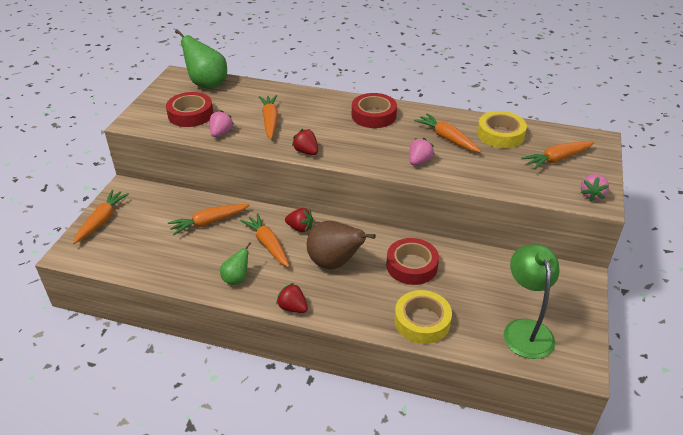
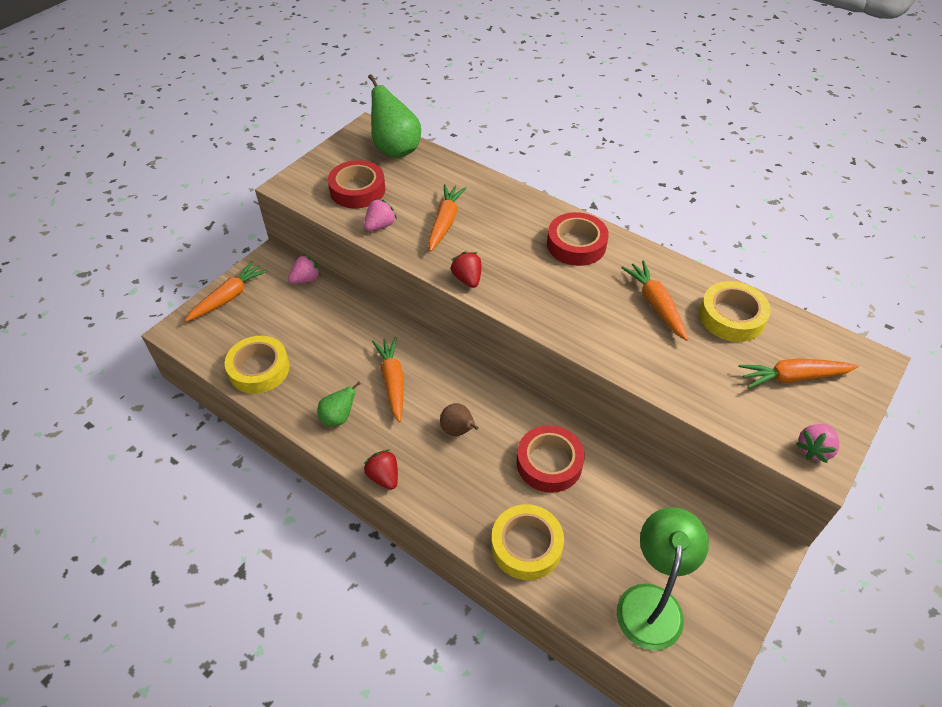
camera: 20 degrees right, 10 degrees up
orange carrot [168,204,250,235] -> none
red strawberry [285,208,313,232] -> none
brown pear [307,221,376,269] -> brown pear [440,403,479,436], size x0.54
pink strawberry [409,138,434,165] -> pink strawberry moved to [288,254,321,284]
none -> yellow tape [225,336,290,394]

